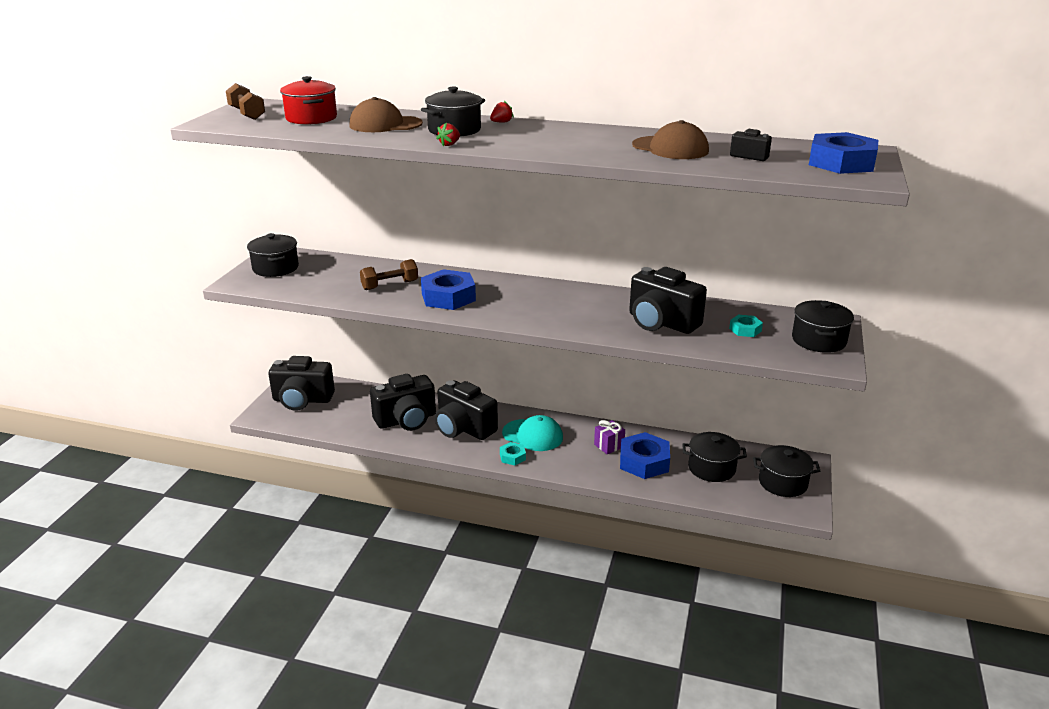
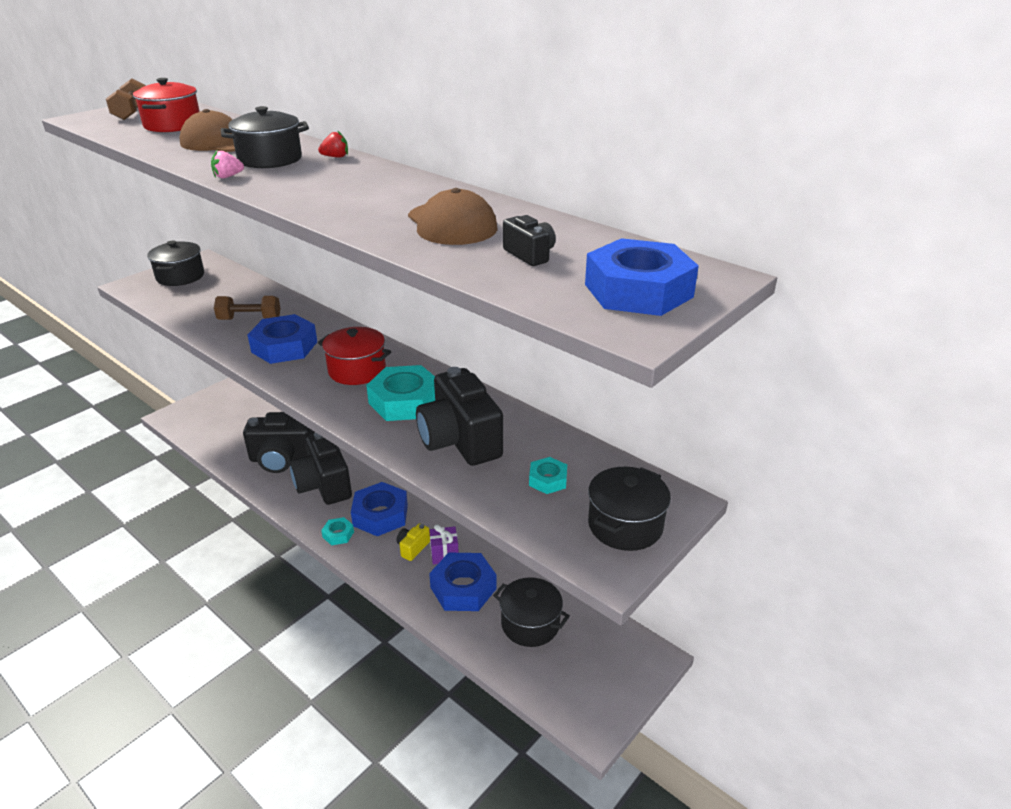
camera: 25 degrees right, 5 degrees up
black camera [268,356,335,411] -> none
red strawberry [436,123,460,146] -> pink strawberry [211,151,244,178]
turquoise cap [502,415,563,451] -> blue nut [351,482,408,536]
black pot [753,445,820,497] -> none
none -> red pot [318,327,391,385]
none -> turquoise nut [366,365,435,421]
none -> yellow camera [397,523,430,561]

